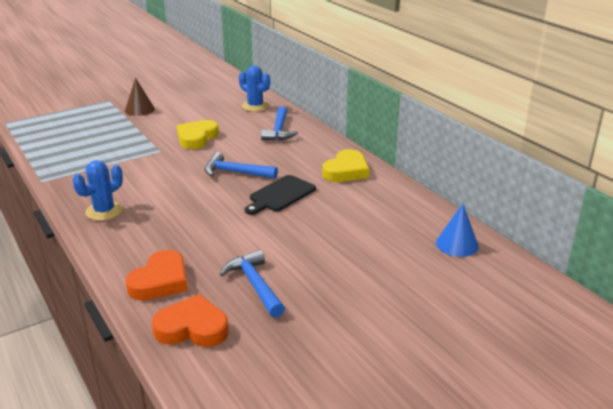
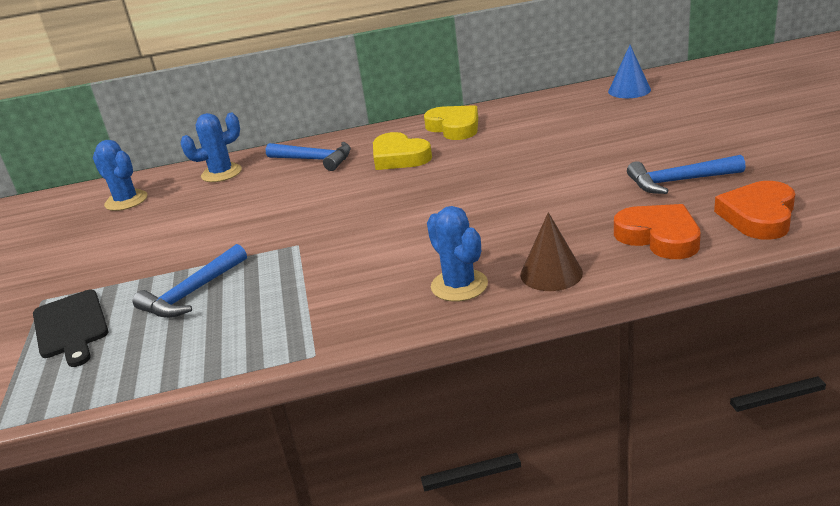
camera: 65 degrees left, 0 degrees up
brown cone [125,78,155,116] -> brown cone moved to [520,212,583,291]
yellow heart [177,120,219,149] -> yellow heart moved to [373,132,432,170]
blue hammer [205,152,278,179] -> blue hammer moved to [133,244,247,318]
black cutting board [245,175,316,215] -> black cutting board moved to [33,290,108,367]
none -> blue cactus [93,140,148,211]

